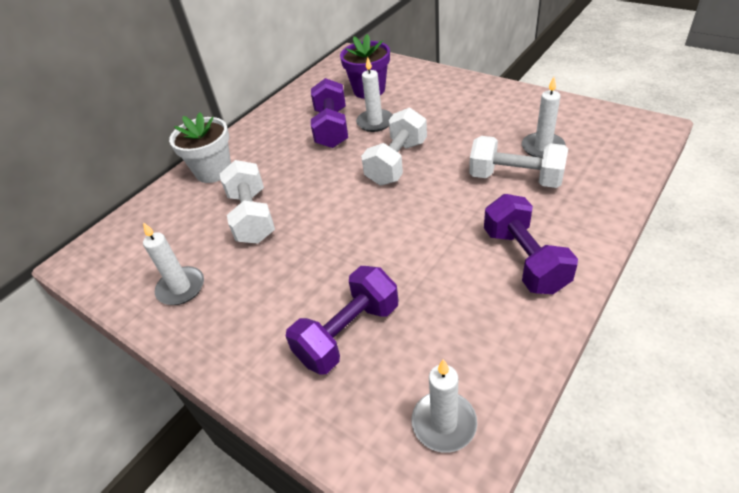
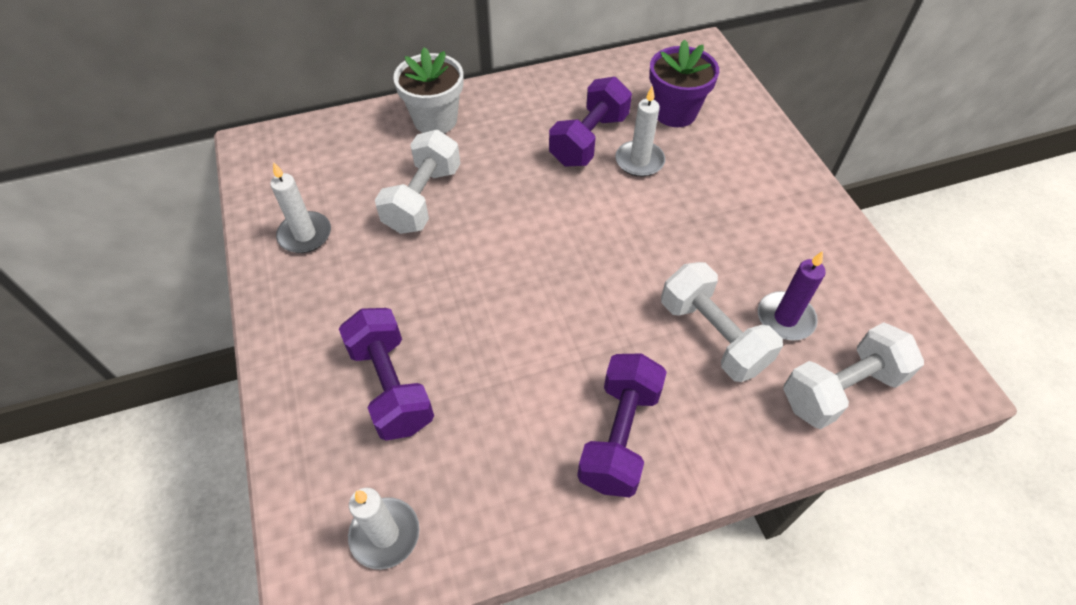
camera: 30 degrees right, 10 degrees up
purple dumbbell [286,266,398,375] -> purple dumbbell turned 75 degrees clockwise [339,308,434,440]
white dumbbell [361,108,427,186] -> white dumbbell moved to [783,322,924,429]
white candle [522,77,566,158] -> purple candle [758,251,826,340]

